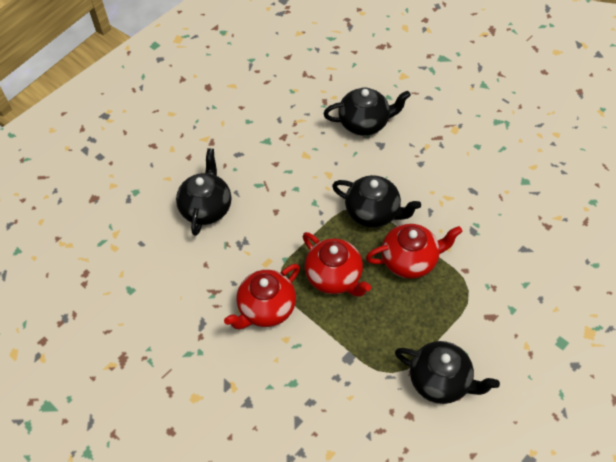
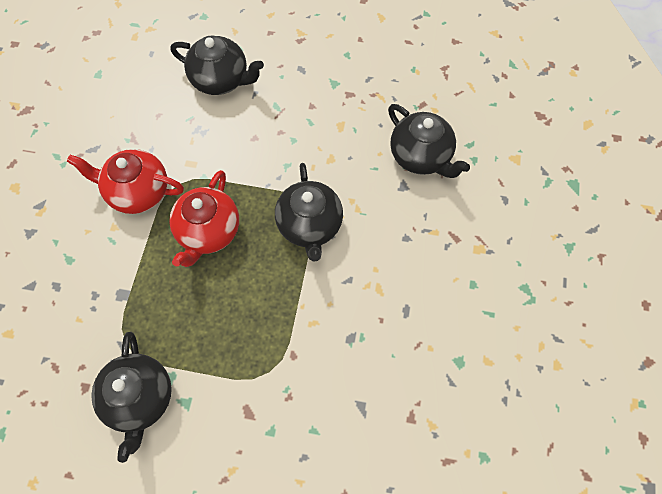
camera: 55 degrees right, 10 degrees up
black teapot [176,148,231,236] -> black teapot turned 45 degrees clockwise [171,35,264,95]
red teapot [366,224,462,279] -> none

